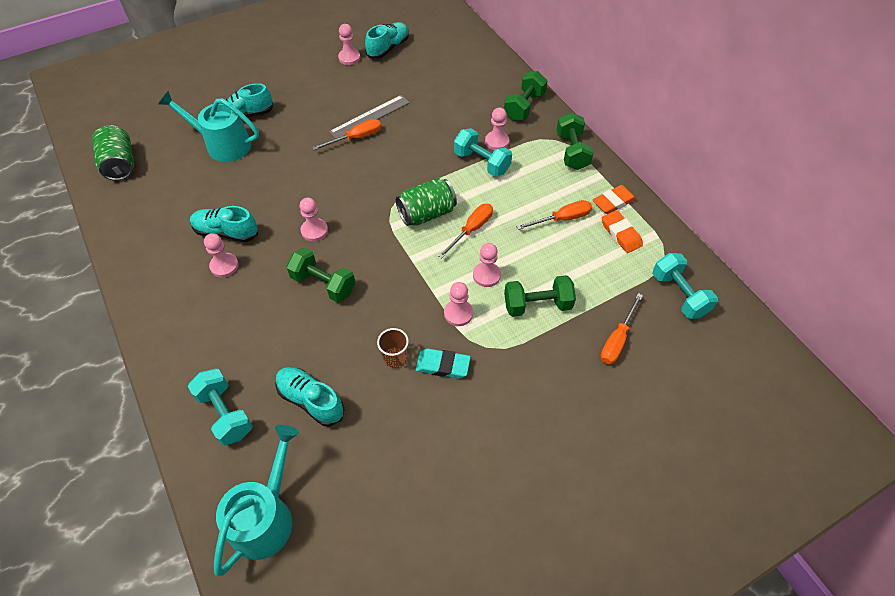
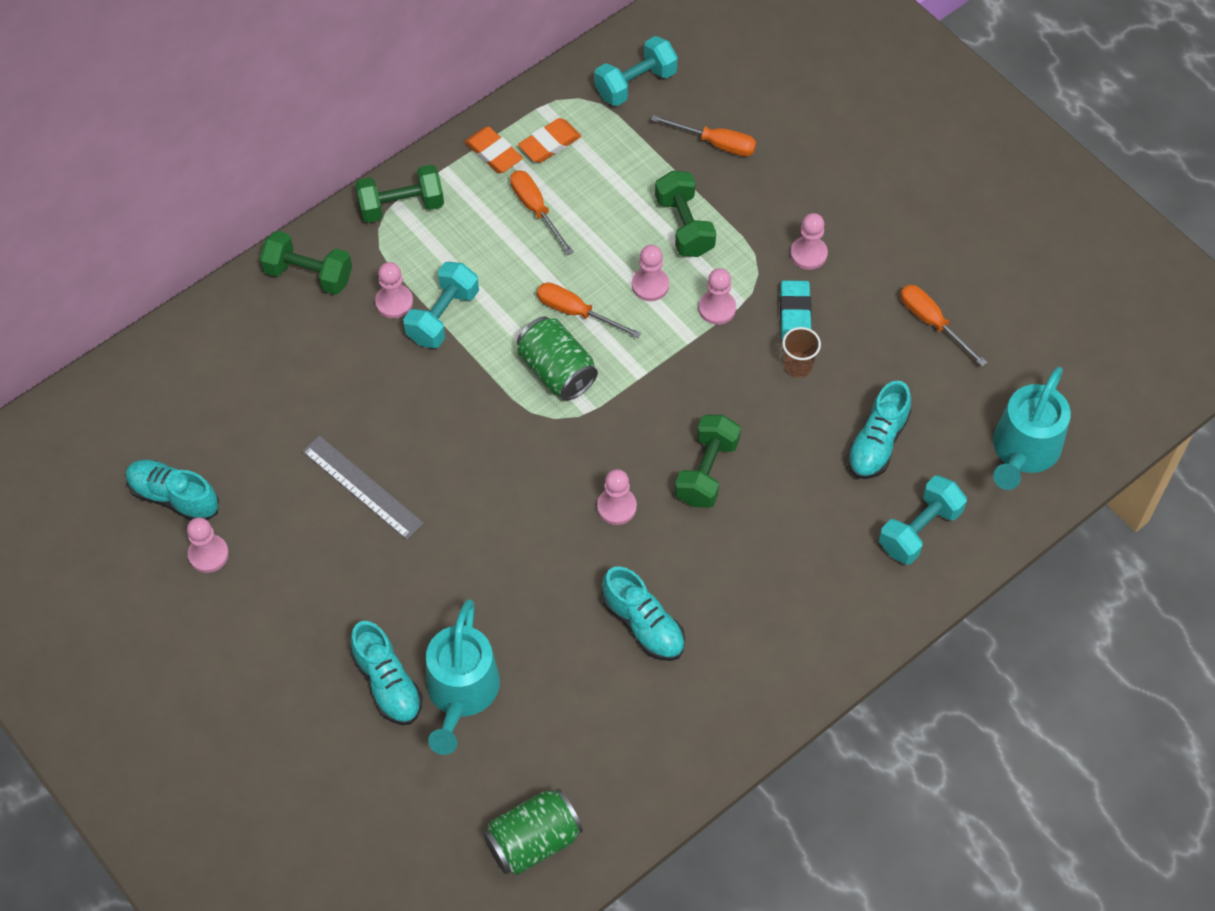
camera: 100 degrees left, 5 degrees up
turquoise shoe [190,206,258,242] -> turquoise shoe turned 45 degrees counterclockwise [602,566,685,661]
pink pawn [204,233,239,278] -> pink pawn moved to [790,213,828,270]
turquoise watering can [214,425,299,576] -> turquoise watering can turned 75 degrees counterclockwise [993,366,1071,490]
orange screwdriver [312,119,381,150] -> orange screwdriver moved to [900,285,987,367]

